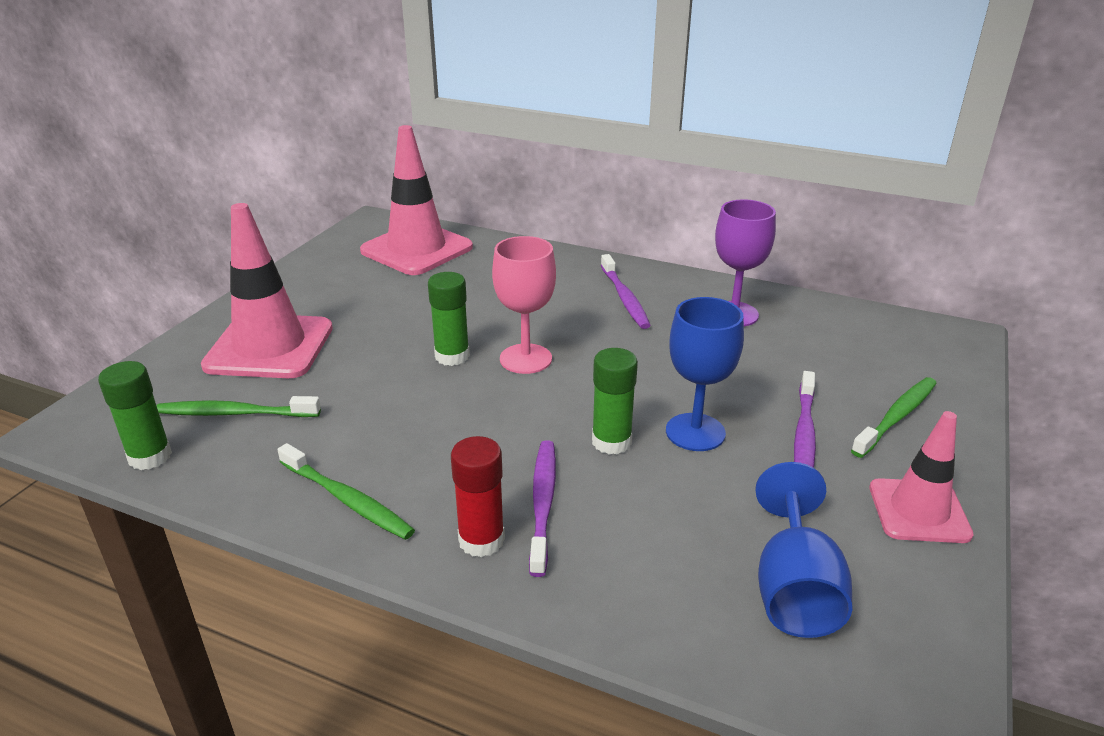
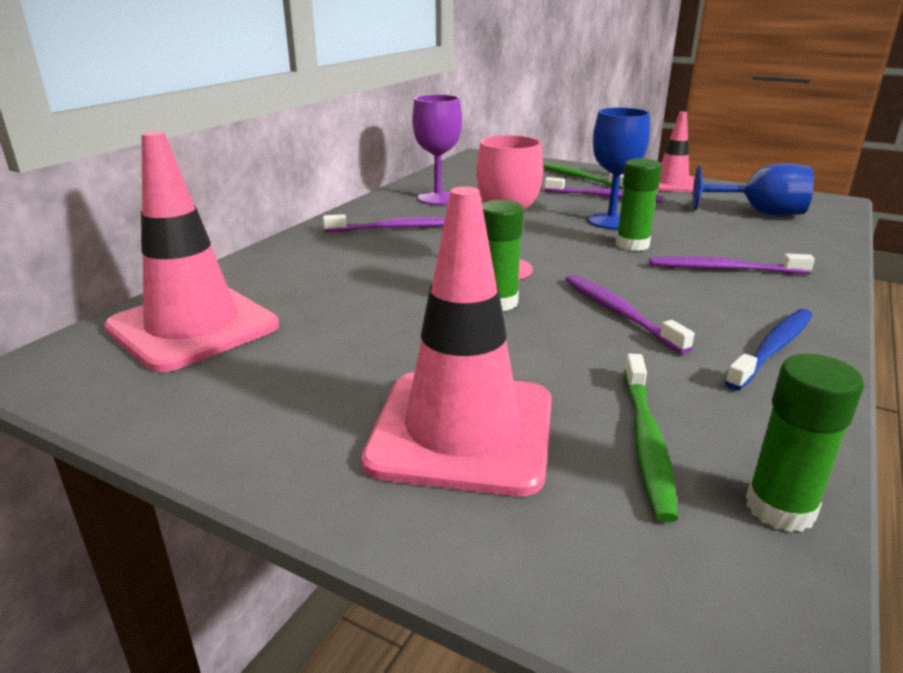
camera: 85 degrees left, 5 degrees down
green toothbrush [277,443,415,540] -> blue toothbrush [725,309,812,390]
red glue stick [451,436,505,557] -> none
none -> purple toothbrush [565,274,694,354]

